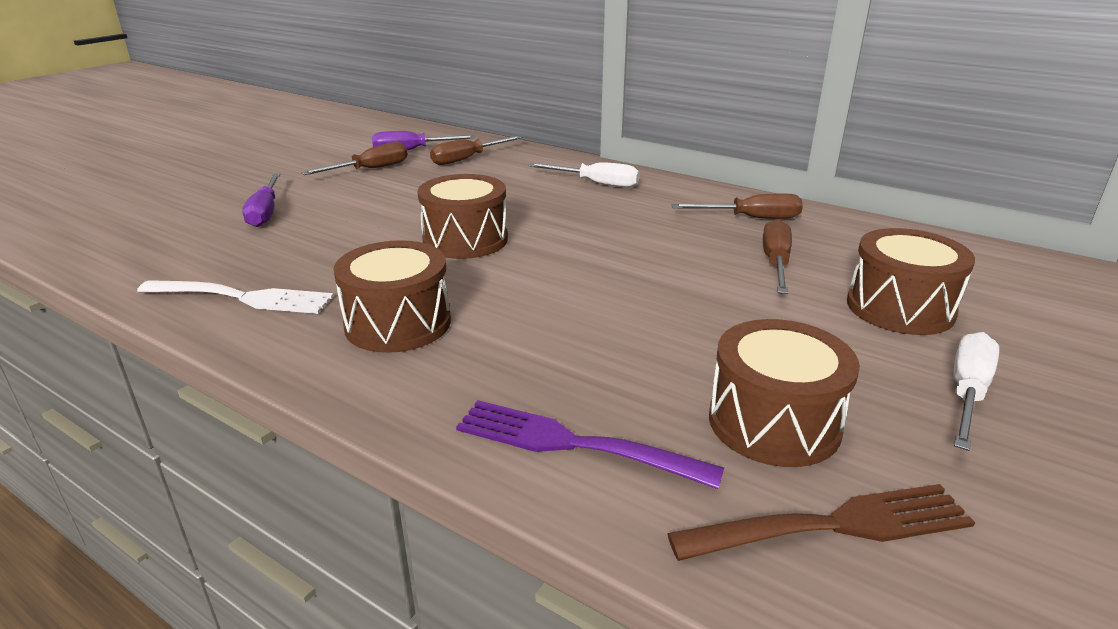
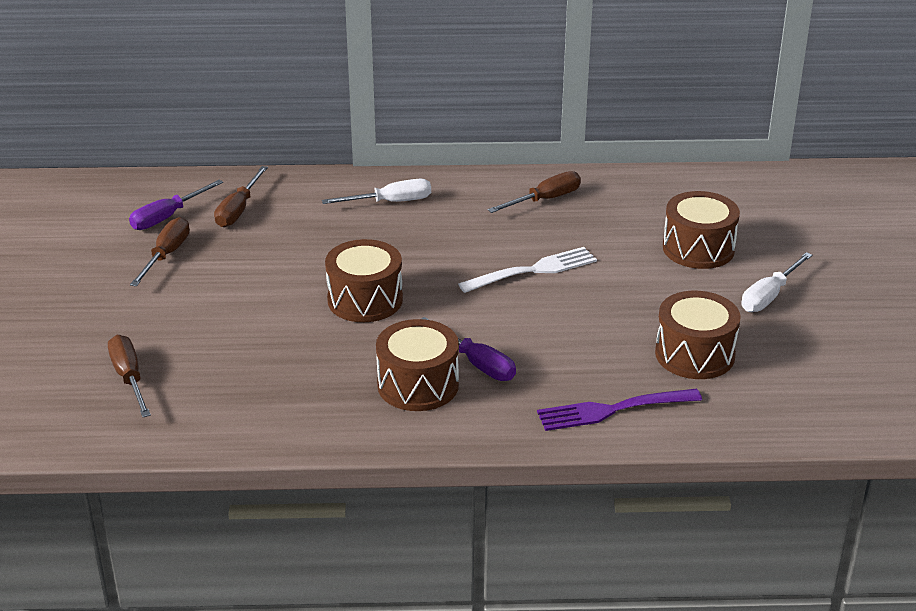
camera: 35 degrees left, 5 degrees up
white fork [137,280,334,314] -> white fork moved to [458,247,597,293]
purple screwdriver [242,173,281,227] -> purple screwdriver moved to [421,317,516,381]
brown fork [667,484,975,561] -> none
brown screwdriver [763,219,792,294] -> brown screwdriver moved to [108,335,151,417]
white screwdriver [953,332,999,451] -> white screwdriver turned 135 degrees counterclockwise [741,252,812,312]

